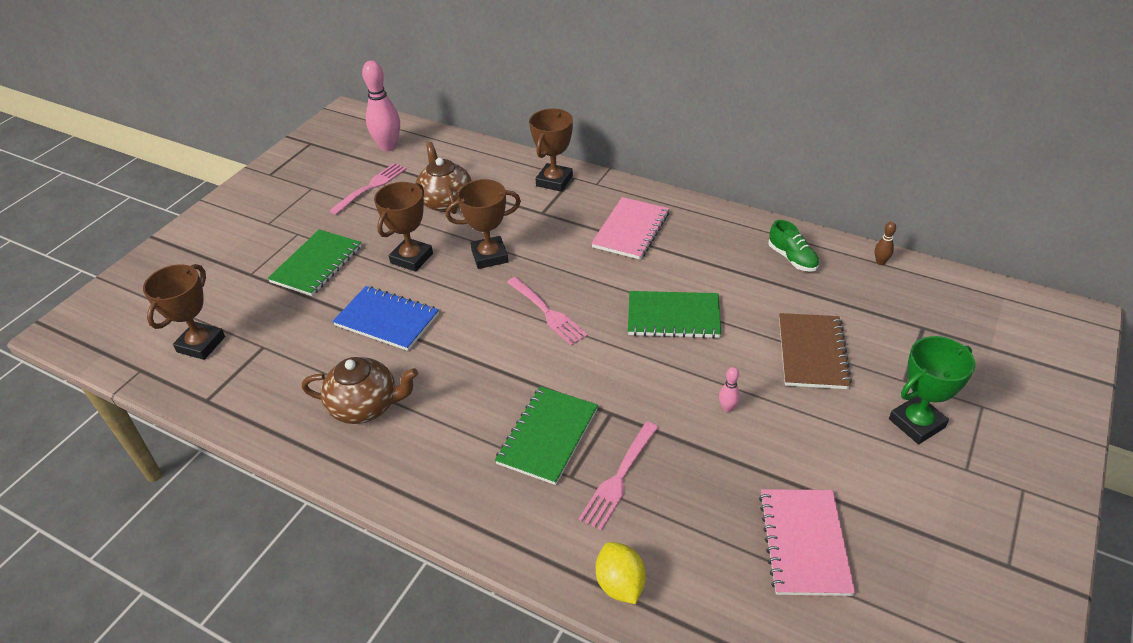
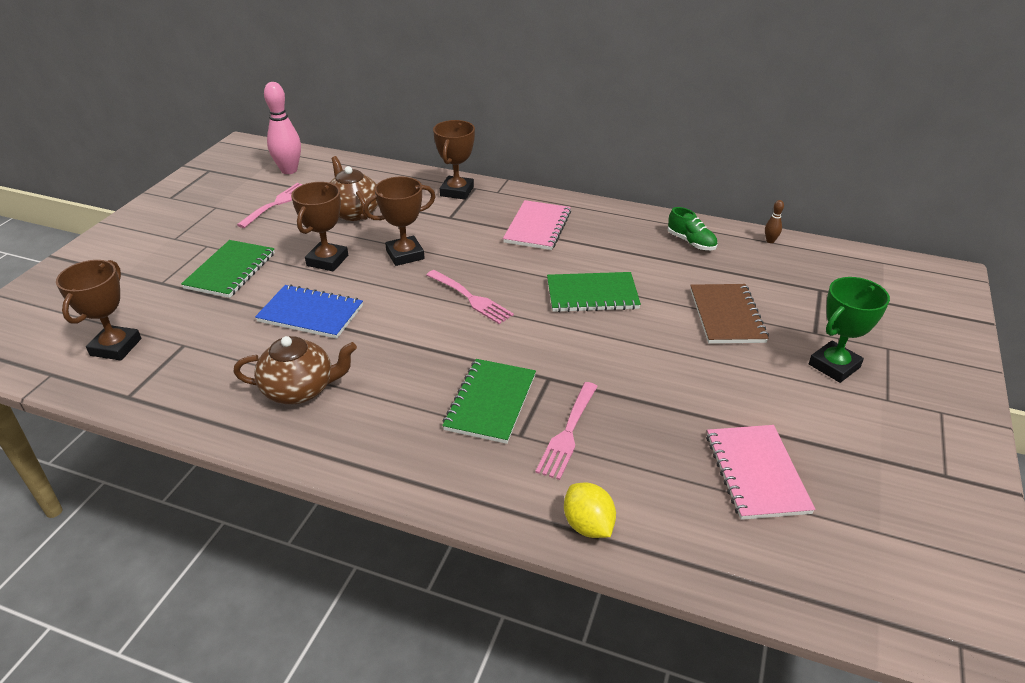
camera: 10 degrees left, 5 degrees down
pink bowling pin [719,367,740,412] -> none

